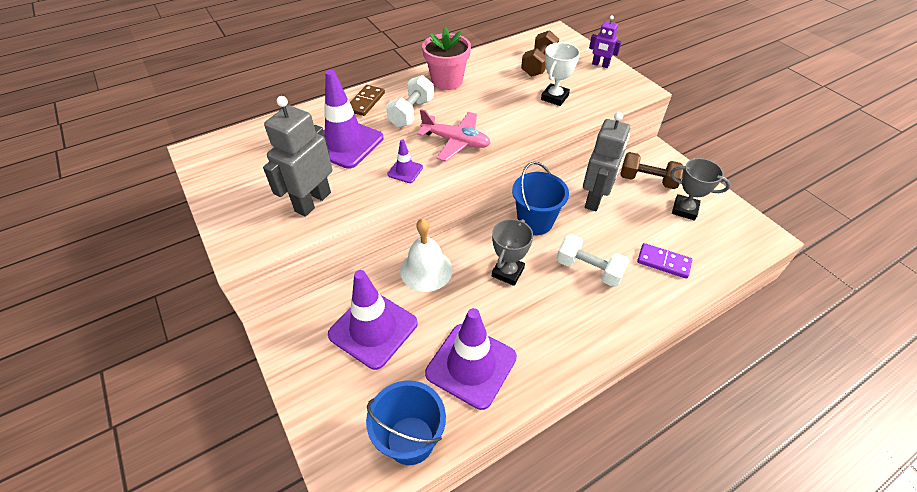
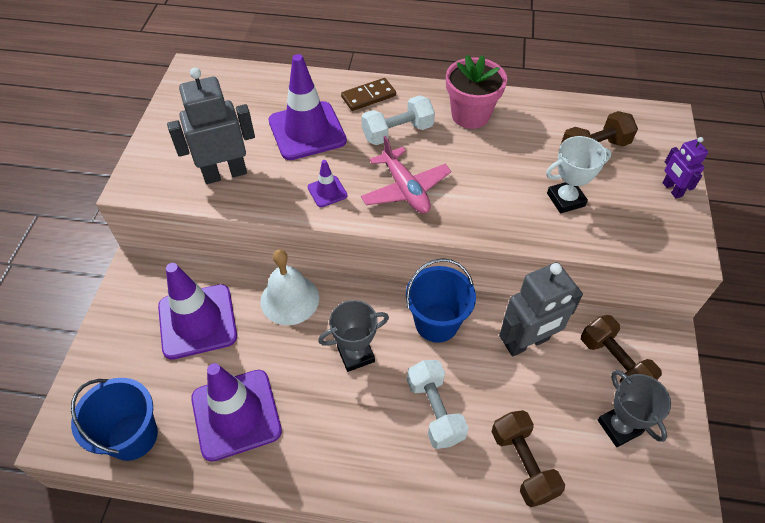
camera: 40 degrees right, 5 degrees up
purple domino [637,243,692,279] -> brown dumbbell [492,410,565,507]

